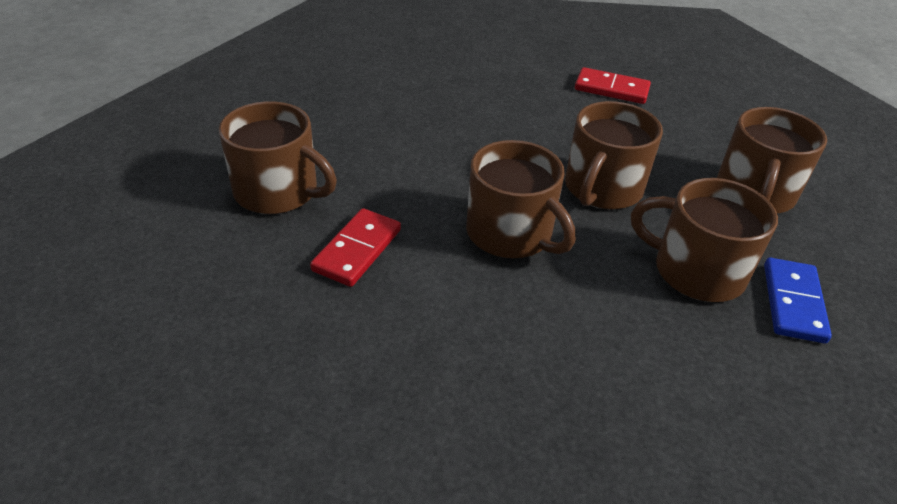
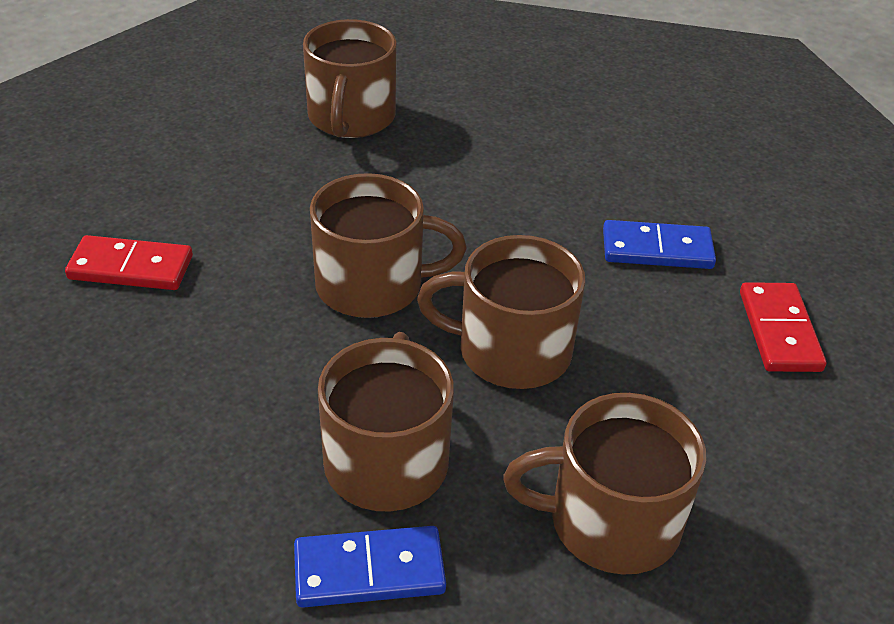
camera: 70 degrees right, 0 degrees up
red domino [310,208,401,287] -> red domino moved to [65,235,193,290]
brown mug [466,140,576,258] -> brown mug turned 120 degrees counterclockwise [310,173,466,318]
none -> blue domino [603,220,716,269]

